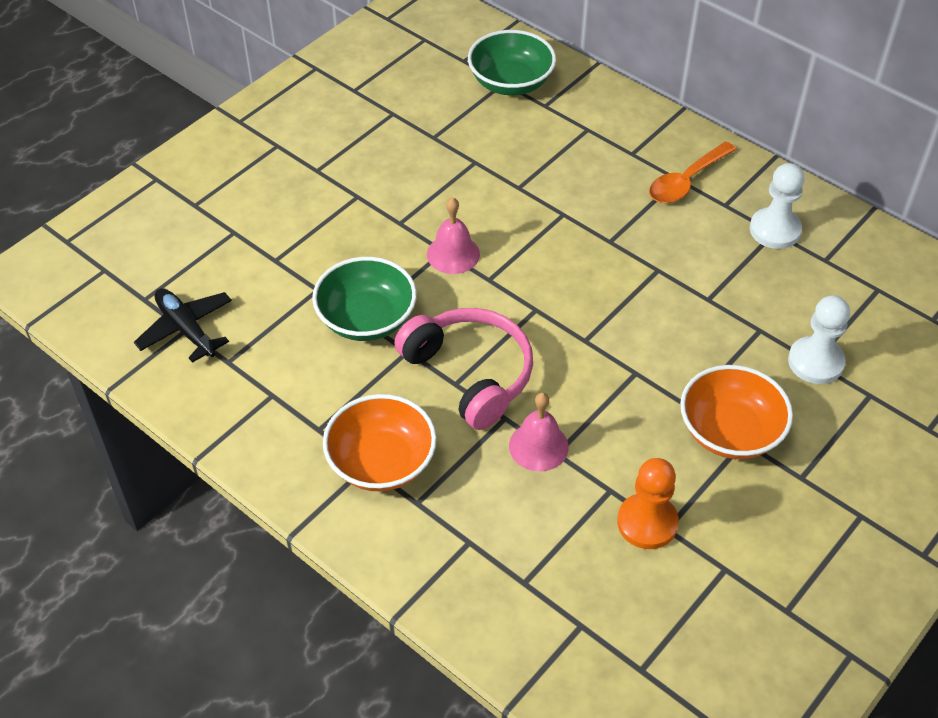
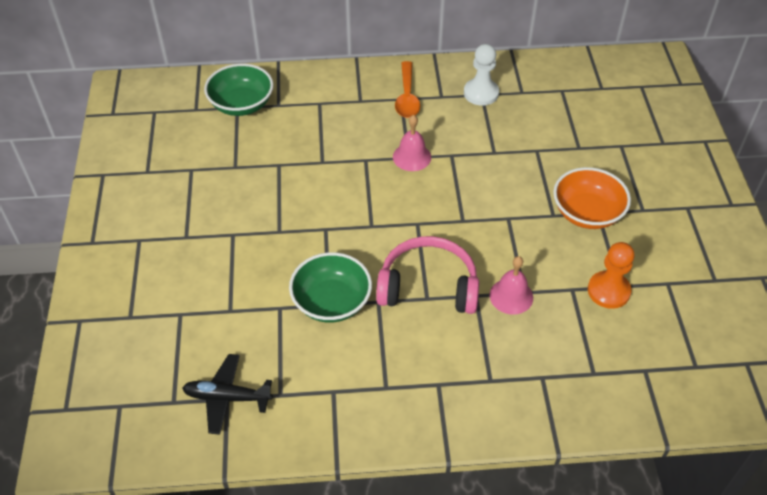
camera: 45 degrees left, 0 degrees up
orange bowl [323,394,437,491] -> none
pink bell [427,197,480,274] -> pink bell moved to [393,115,431,171]
white pawn [788,295,850,384] -> none

